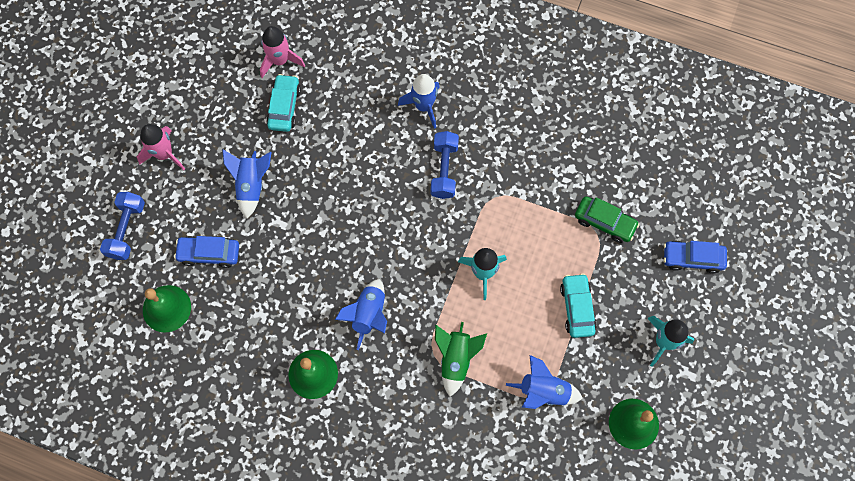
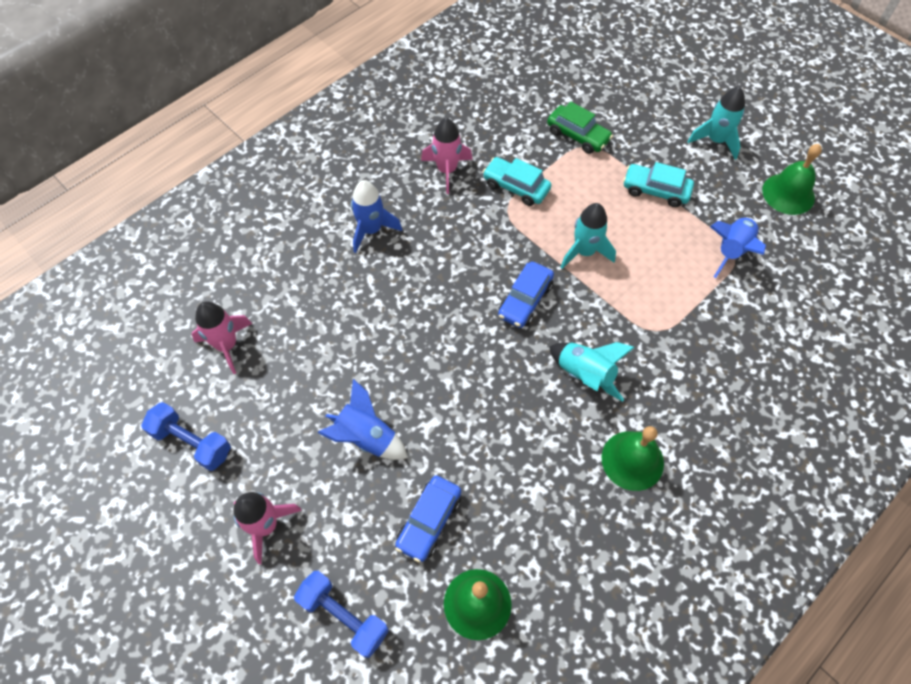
camera: 65 degrees left, 10 degrees down
turquoise car [266,74,301,132] -> turquoise car moved to [483,157,551,206]
blue rocket [335,279,387,350] -> turquoise rocket [549,342,635,402]
blue dumbbell [431,131,459,199] -> blue dumbbell moved to [141,402,231,471]
green rocket [435,322,487,397] -> none
green car [575,197,640,243] -> green car turned 75 degrees clockwise [547,102,613,154]
blue car [664,240,727,274] -> blue car moved to [498,262,554,328]
none -> pink rocket [421,118,473,194]

